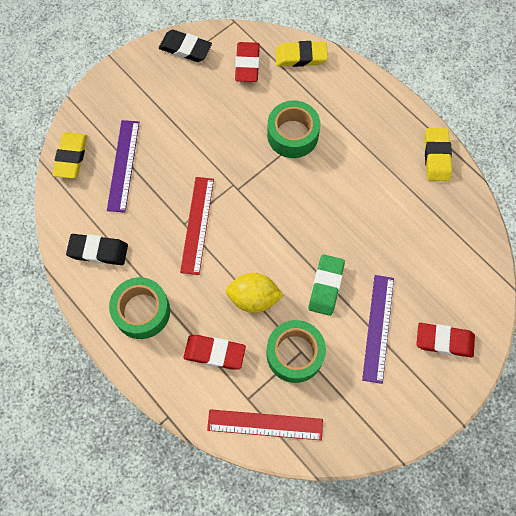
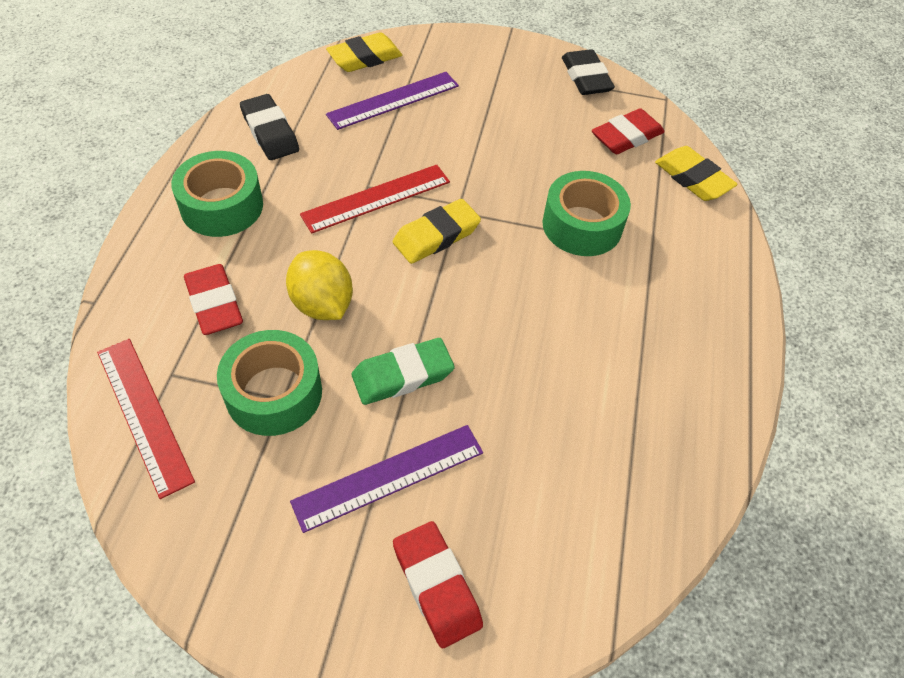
camera: 50 degrees right, 15 degrees down
yellow eraser [425,128,452,181] -> yellow eraser moved to [393,199,481,264]

